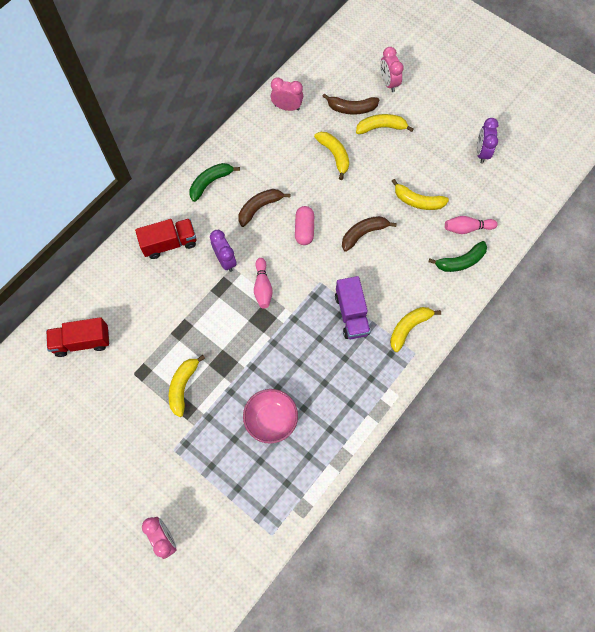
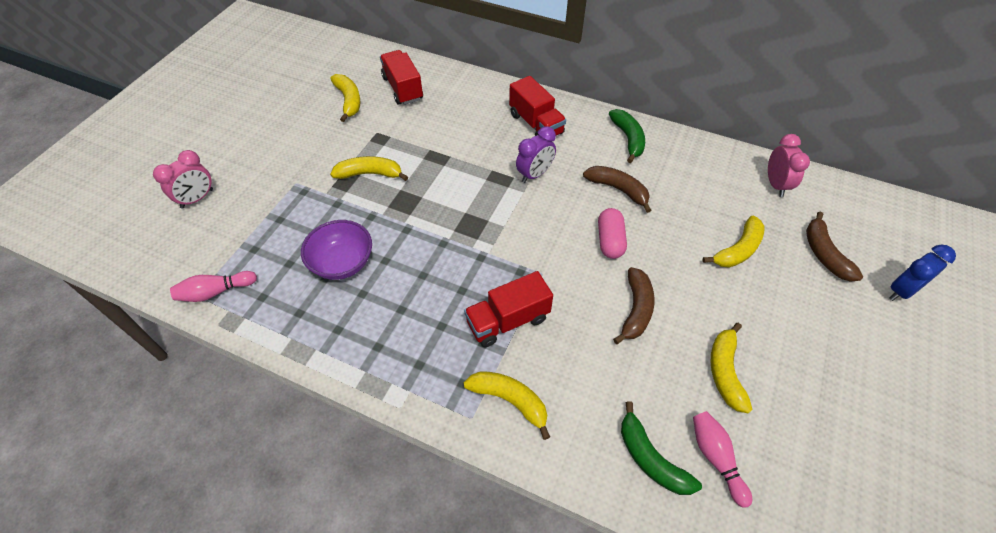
camera: 75 degrees right, 15 degrees down
green banana [189,163,240,202] -> green banana turned 45 degrees clockwise [609,109,645,163]
pink bowl [243,389,298,444] -> purple bowl [301,220,372,280]
pink bowling pin [254,258,273,308] -> pink bowling pin moved to [170,271,257,302]
pink capsule [295,206,314,245] -> pink capsule turned 75 degrees counterclockwise [598,208,627,259]
purple truck [335,276,371,339] -> red truck [464,271,553,347]
brown banana [342,216,397,252] -> brown banana turned 60 degrees clockwise [613,267,654,344]
yellow banana [356,114,414,134] -> yellow banana moved to [330,74,361,122]
pink clock [380,47,404,92] -> blue clock [889,245,956,301]
purple clock [477,118,498,163] -> none

